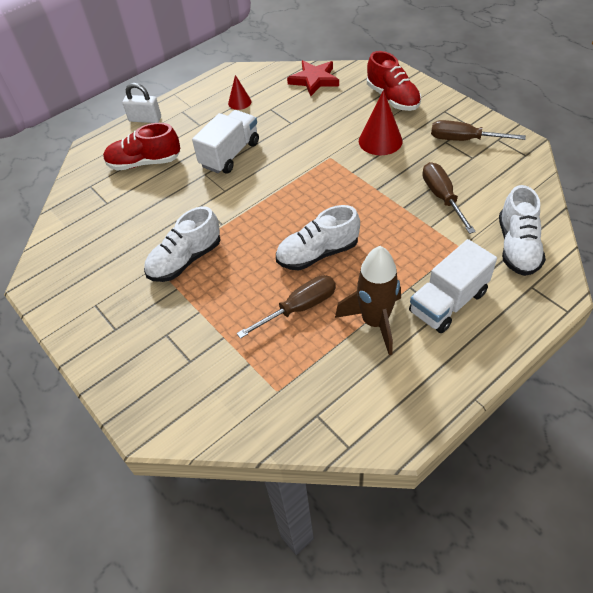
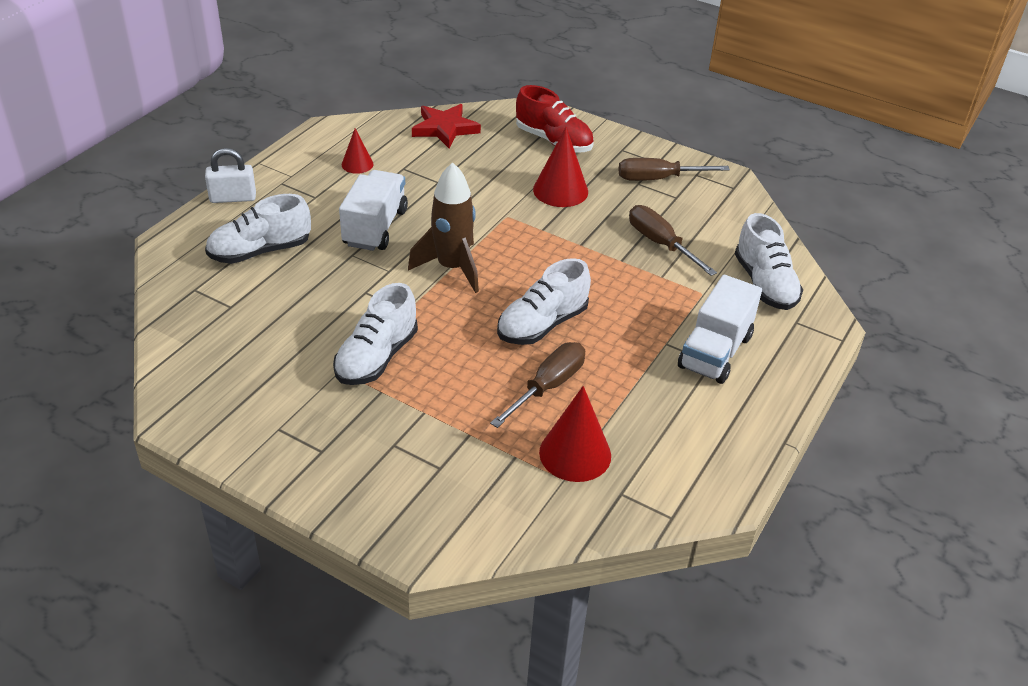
camera: 25 degrees left, 10 degrees down
red shoe [103,123,180,171] -> white shoe [205,194,311,264]
brown rocket [335,246,401,355] -> brown rocket moved to [408,162,479,293]
none -> red cone [539,386,611,482]

